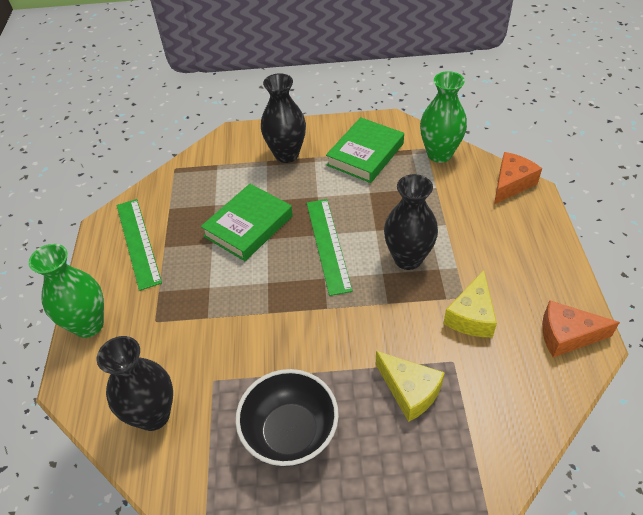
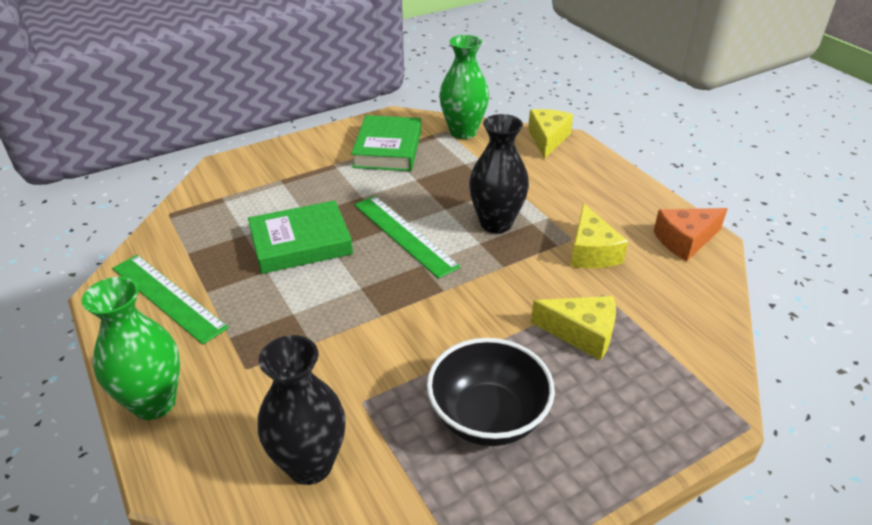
camera: 30 degrees left, 10 degrees down
green book [201,184,293,261] -> green book turned 60 degrees clockwise [248,200,353,274]
black vase [261,73,306,163] -> none
orange cheese [494,152,542,204] -> yellow cheese [528,109,573,159]

